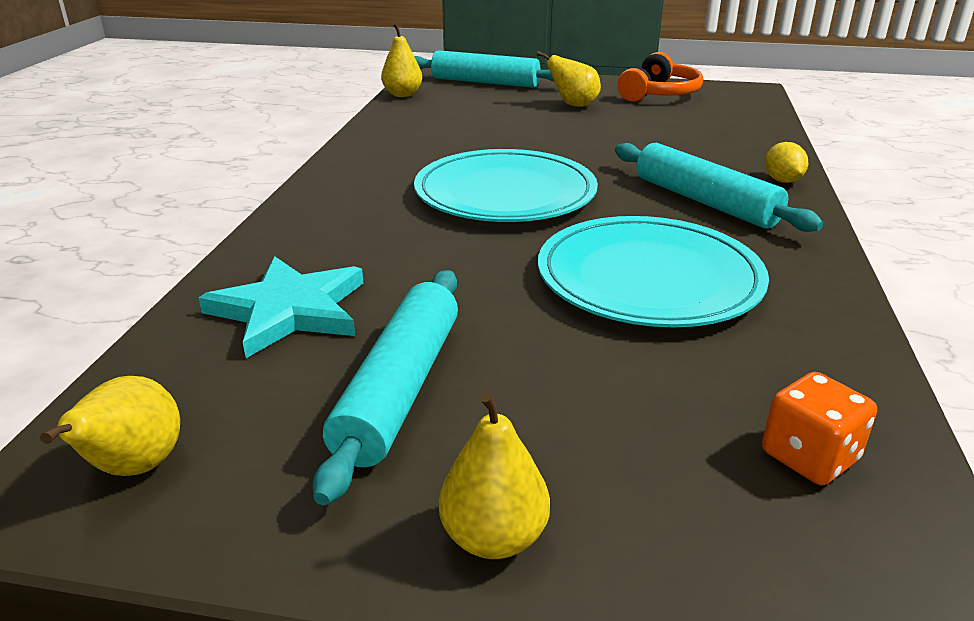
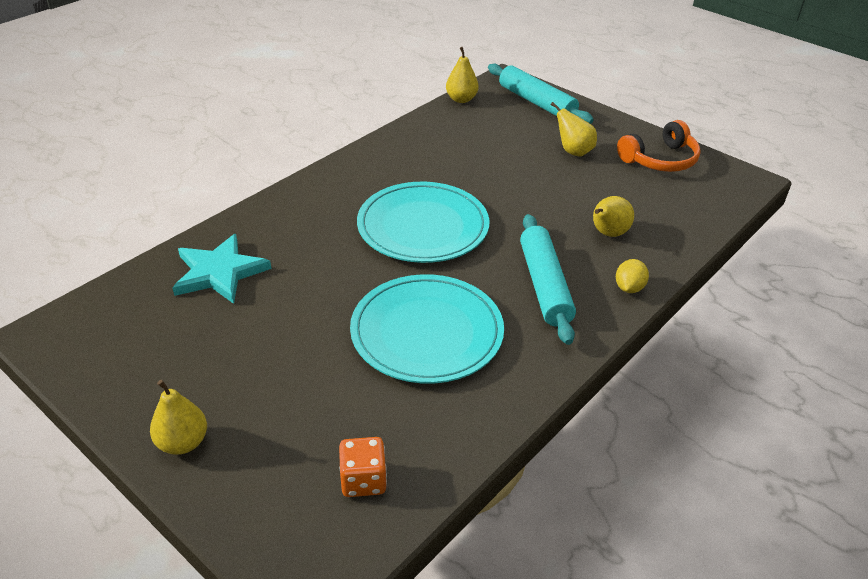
camera: 30 degrees right, 10 degrees up
yellow pear [40,376,180,476] -> yellow pear moved to [593,196,634,237]
turquoise rolling pin [313,270,458,505] -> none

